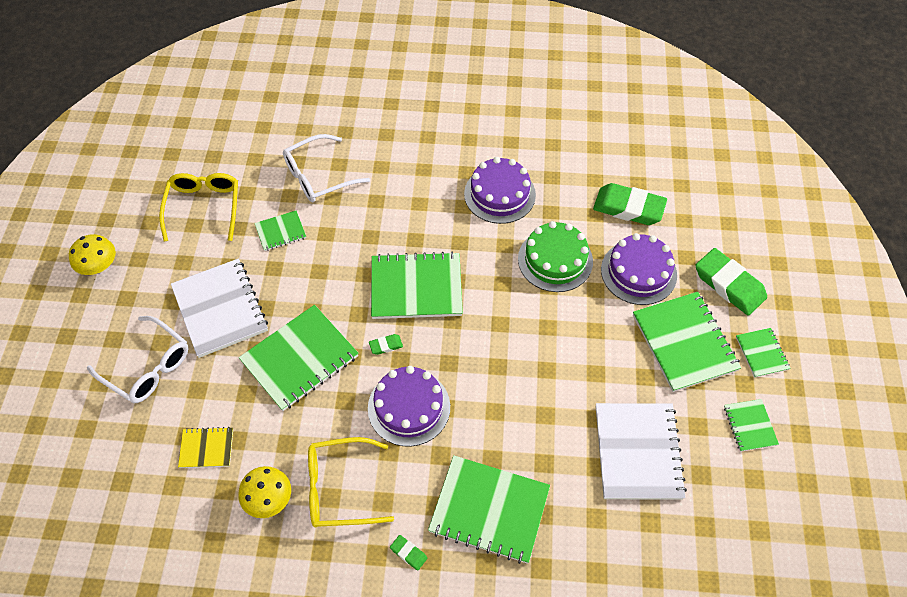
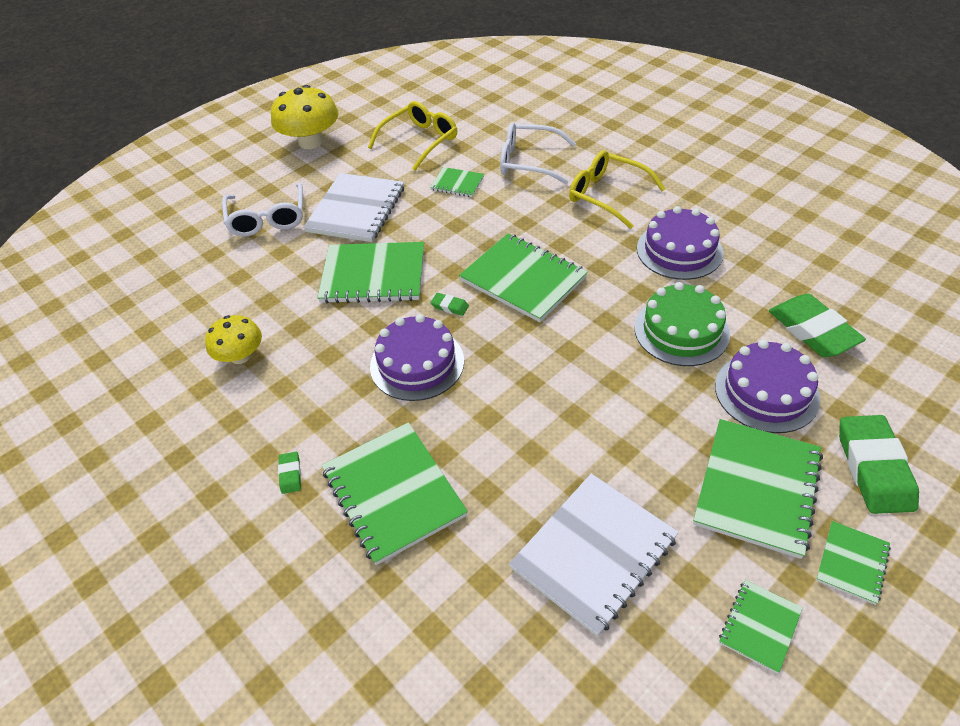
camera: 45 degrees right, 10 degrees down
yellow mushroom [69,234,116,275] -> yellow mushroom [271,85,339,149], size x1.60
yellow notebook [178,427,233,468] -> none
yellow glasses [308,437,394,527] -> yellow glasses moved to [569,150,666,229]

